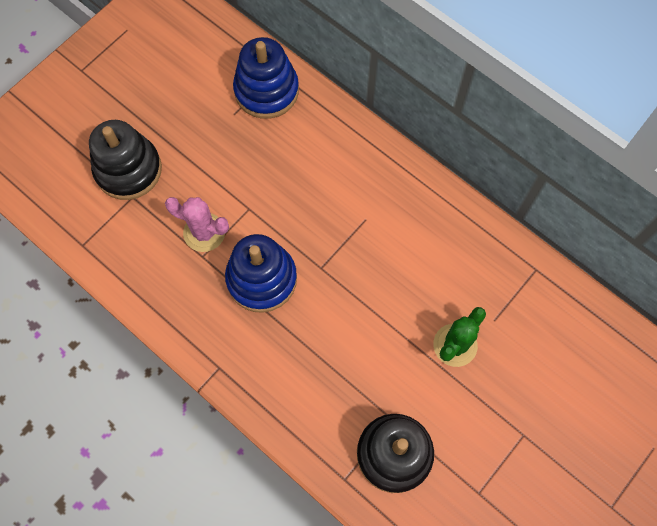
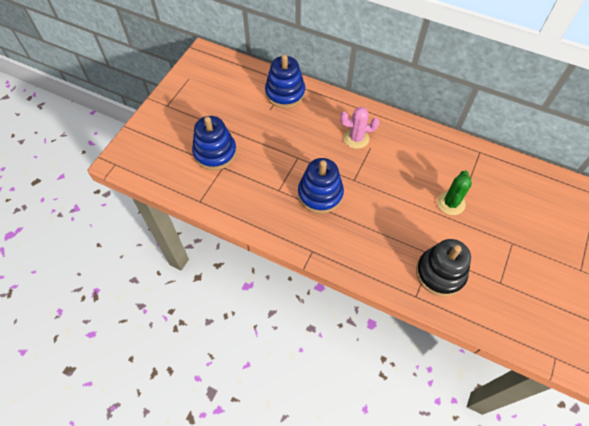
camera: 15 degrees left, 10 degrees down
black stacking toy [89,120,162,200] -> blue stacking toy [192,116,237,170]
pink cactus [165,197,229,252] -> pink cactus moved to [340,107,380,149]

